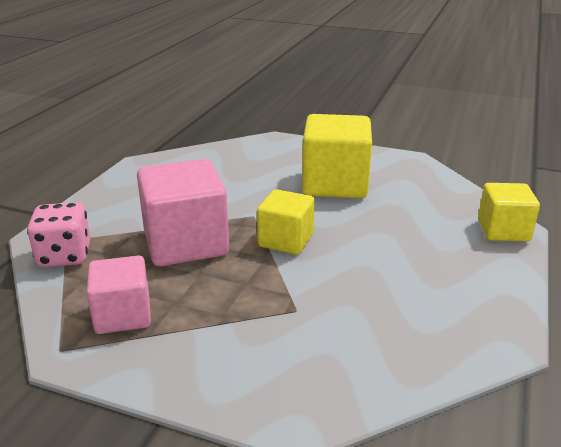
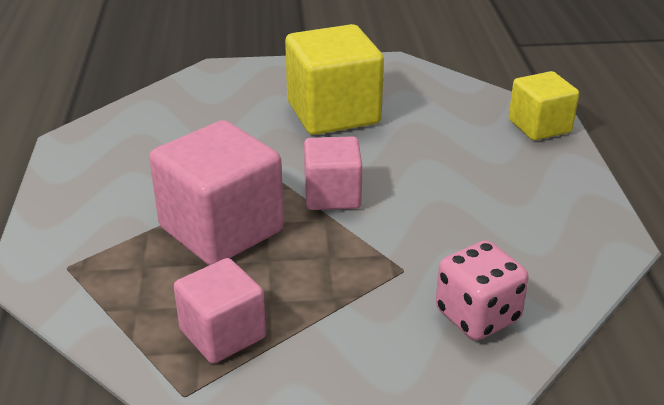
camera: 25 degrees left, 5 degrees up
pink dice [27,202,91,267] -> pink dice moved to [436,241,529,340]
yellow cube [257,189,315,255] -> pink cube [304,136,362,210]

